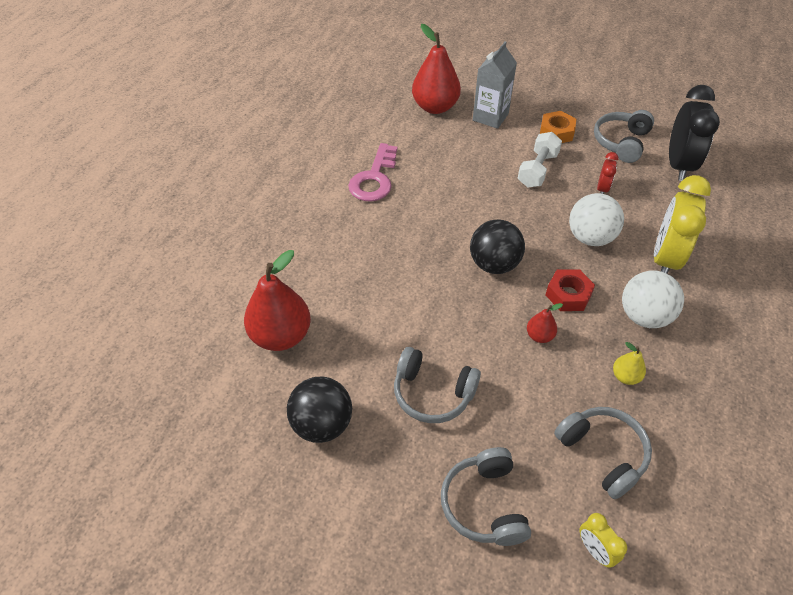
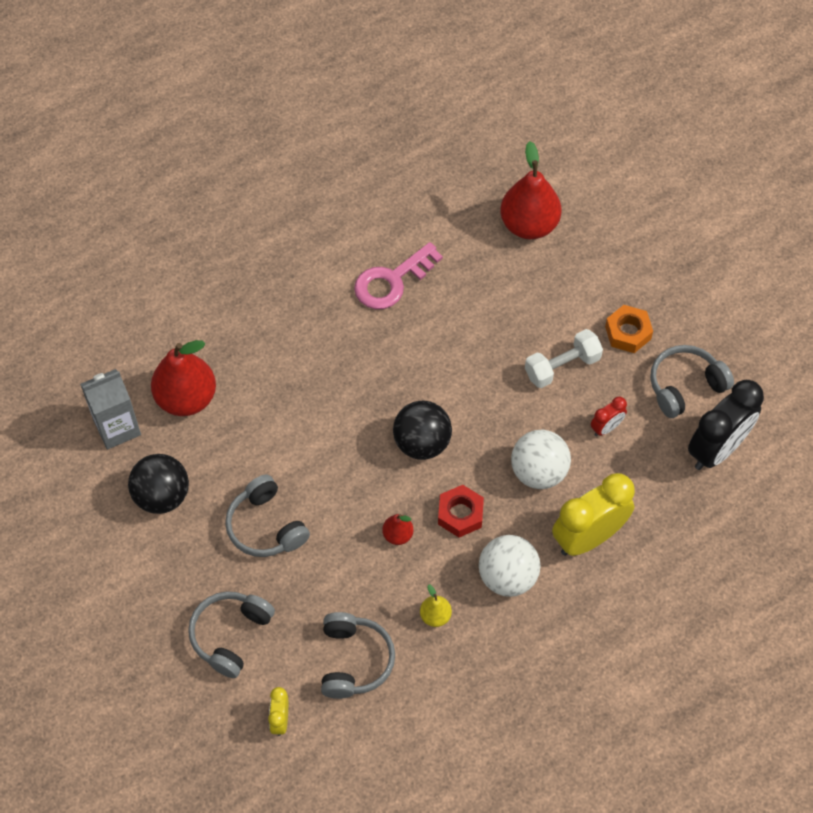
camera: 35 degrees right, 10 degrees up
grey carton [473,41,517,129] -> grey carton moved to [80,369,141,450]

